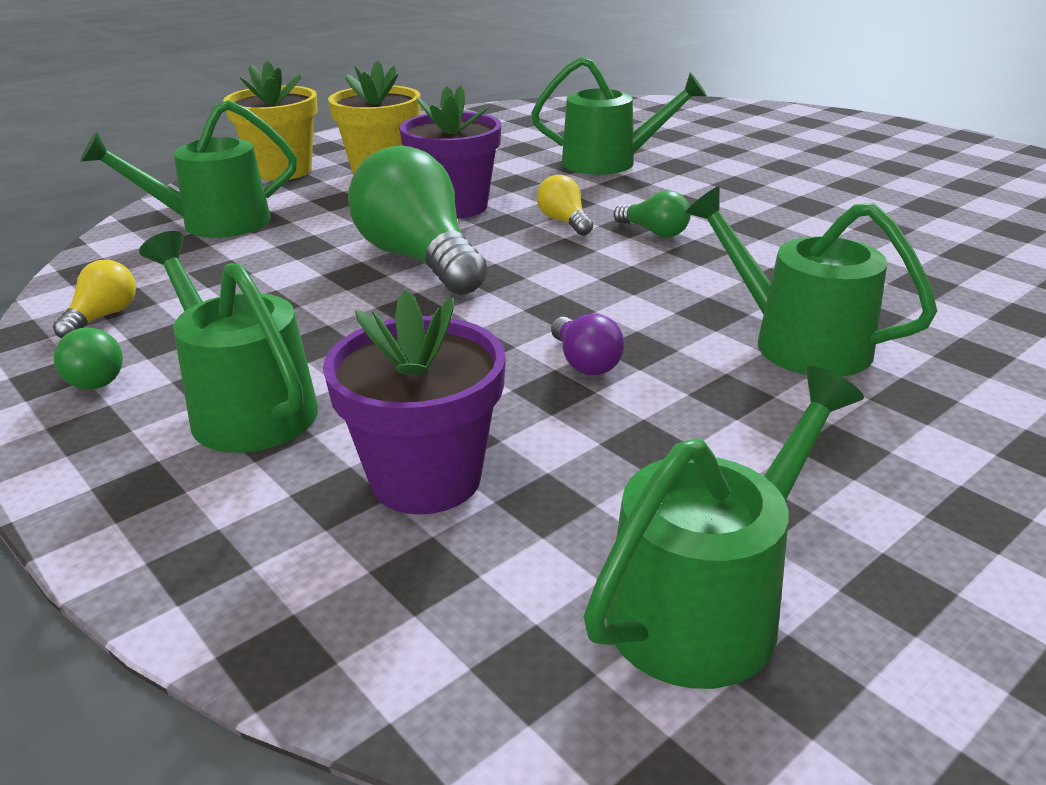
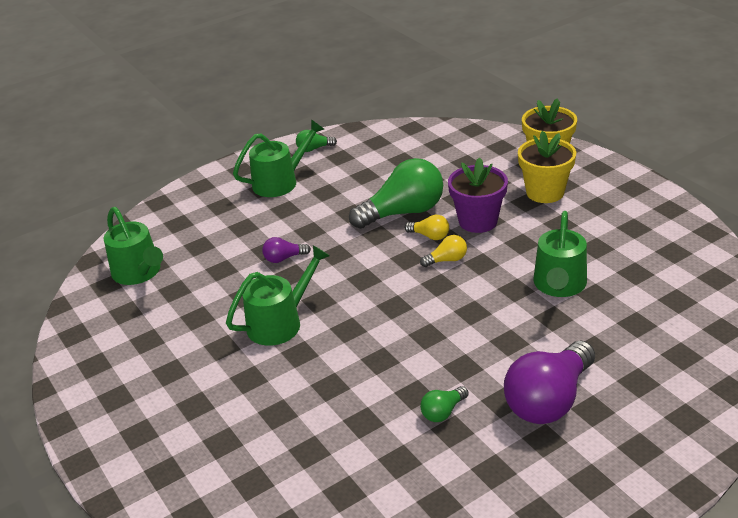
camera: 100 degrees right, 5 degrees up
yellow light bulb [53,260,136,338] -> yellow light bulb moved to [404,215,449,240]
green watering can [80,100,297,238] -> none
purple flower pot [323,290,506,514] -> none
green light bulb [614,190,691,237] -> green light bulb moved to [420,386,469,422]
none -> purple light bulb [504,341,595,424]

